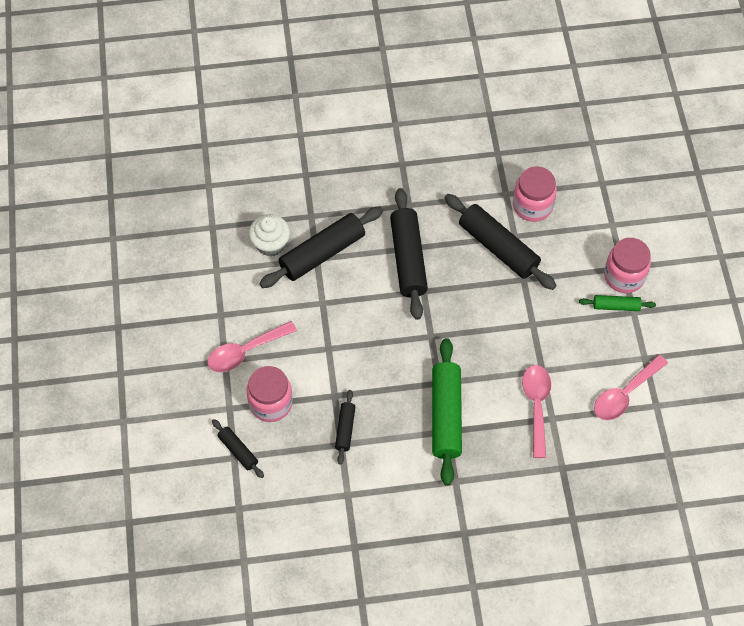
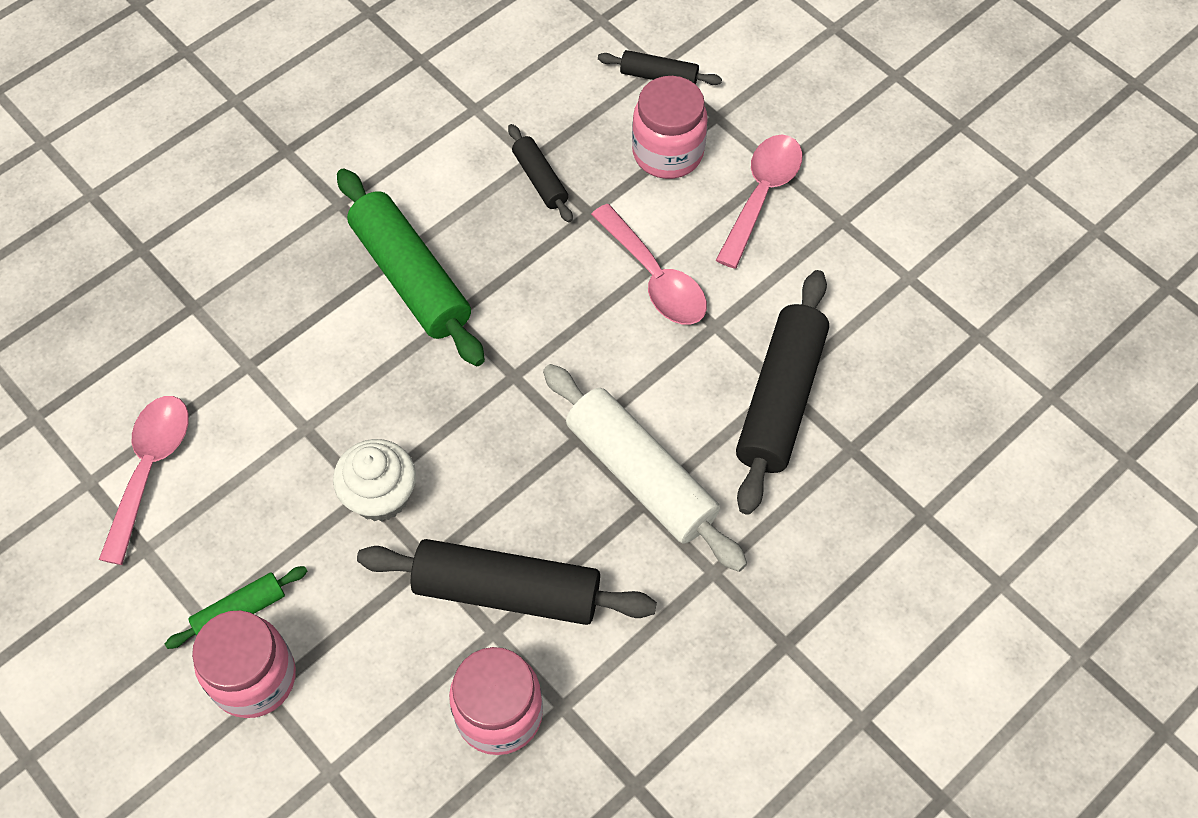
camera: 145 degrees right, 0 degrees up
white cupcake [249,214,290,257] -> white cupcake moved to [333,439,416,522]
black rolling pin [390,188,428,320] -> white rolling pin [543,364,747,572]
pink spoon [522,365,551,458] -> pink spoon moved to [591,204,707,325]

